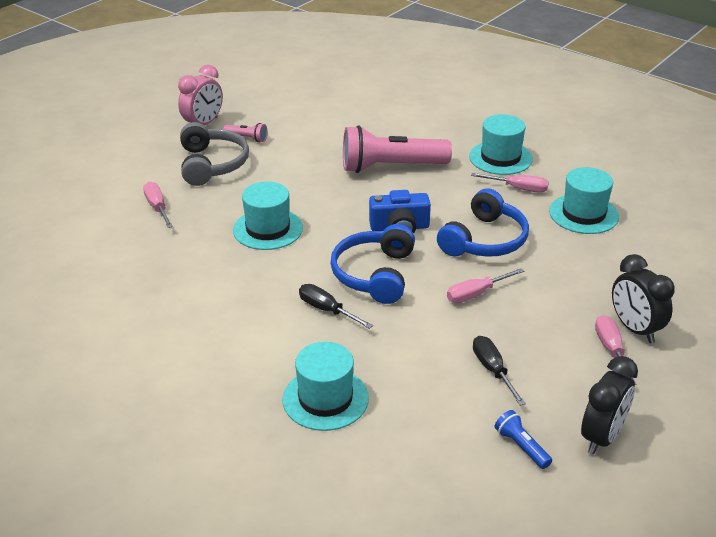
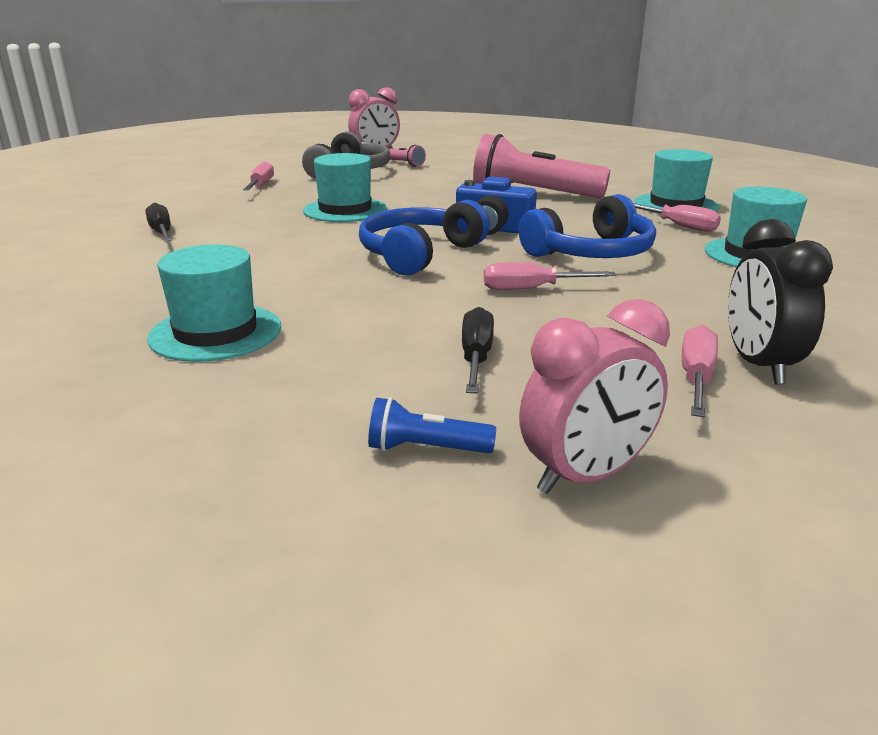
camera: 25 degrees right, 10 degrees down
black screwdriver [299,284,373,329] -> black screwdriver moved to [145,203,172,242]
blue flashlight [495,410,552,469] -> blue flashlight turned 75 degrees counterclockwise [368,397,496,453]
black clock [581,356,638,454] -> pink clock [519,299,670,494]

